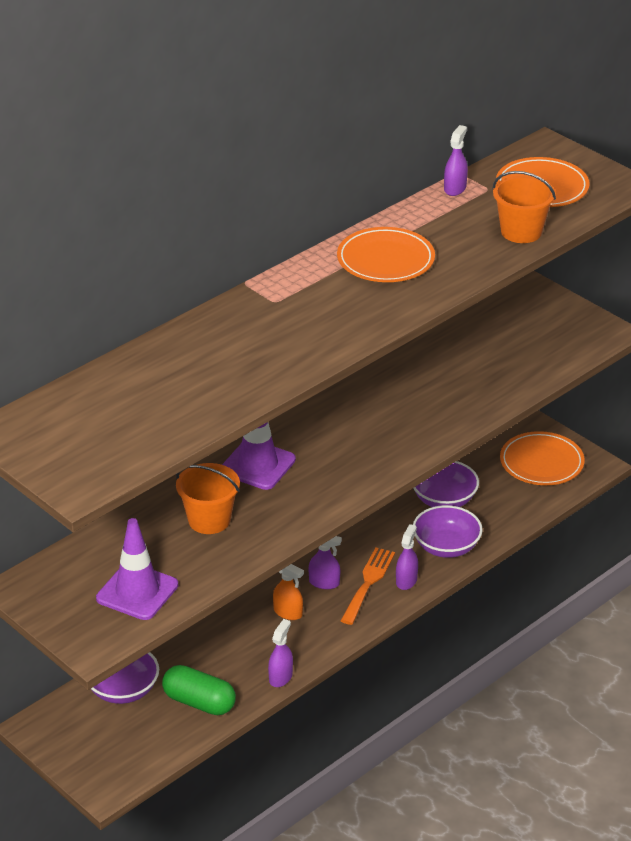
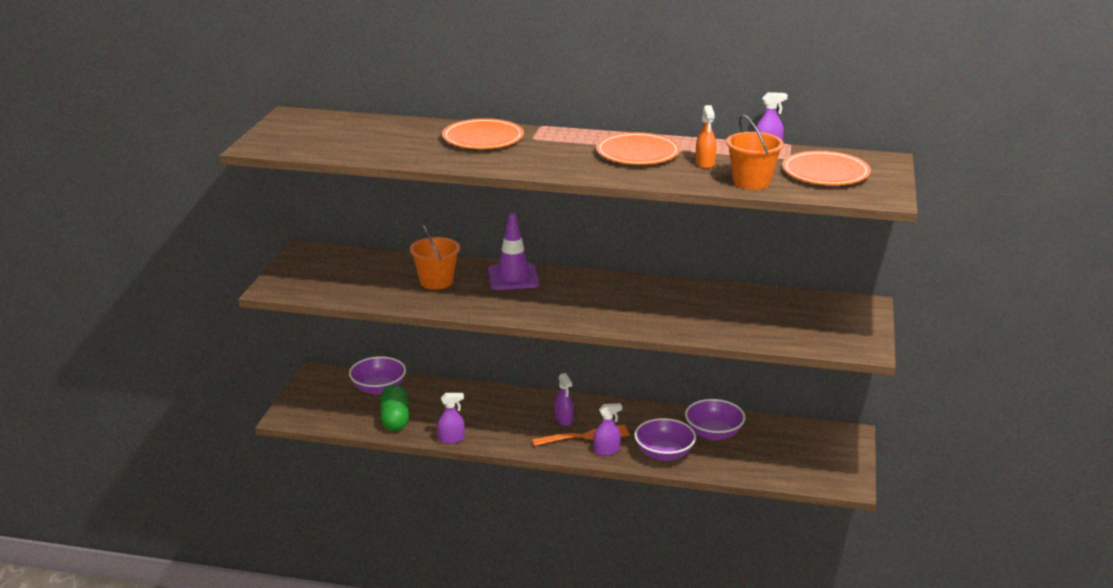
camera: 55 degrees right, 10 degrees down
purple traffic cone [96,518,178,620] -> none
orange spray bottle [273,564,304,620] -> orange spray bottle moved to [695,105,716,169]
orange plate [500,431,585,485] -> orange plate moved to [442,118,524,149]

